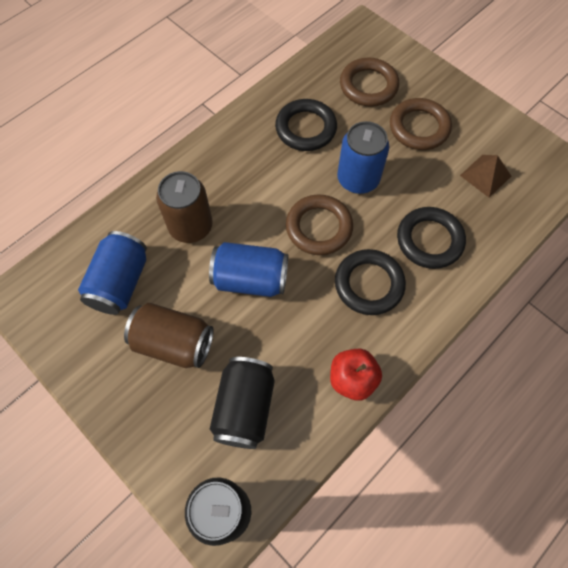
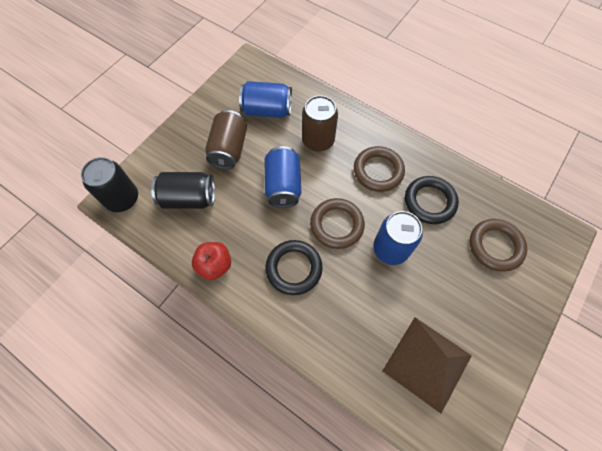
camera: 80 degrees right, 0 degrees up
brown ring [390,98,452,150] -> brown ring moved to [354,146,405,192]
black ring [397,207,466,269] -> none
brown pyramid [460,155,511,198] -> brown pyramid [382,317,472,413], size x1.85

